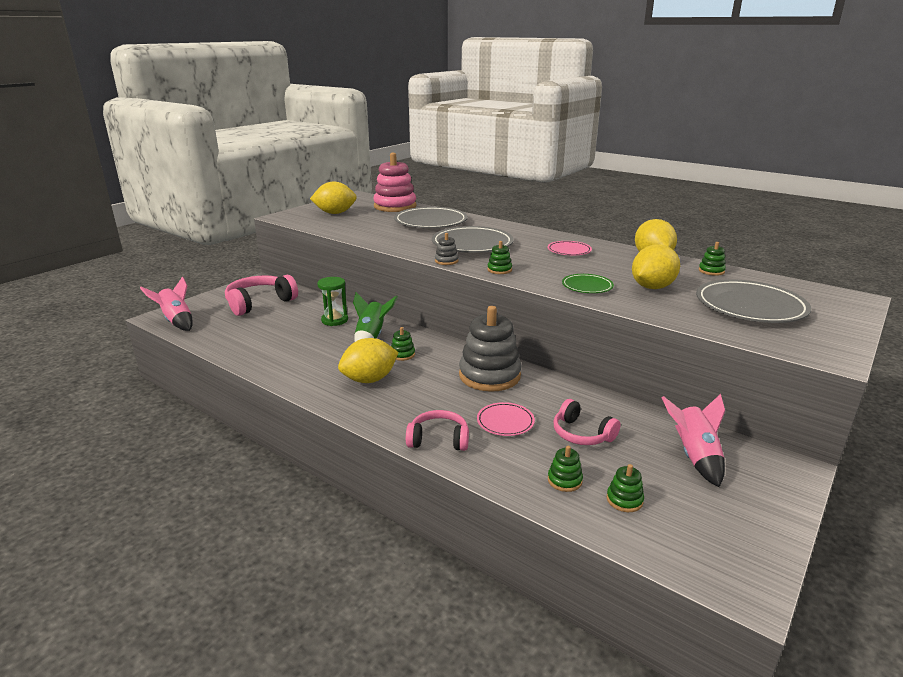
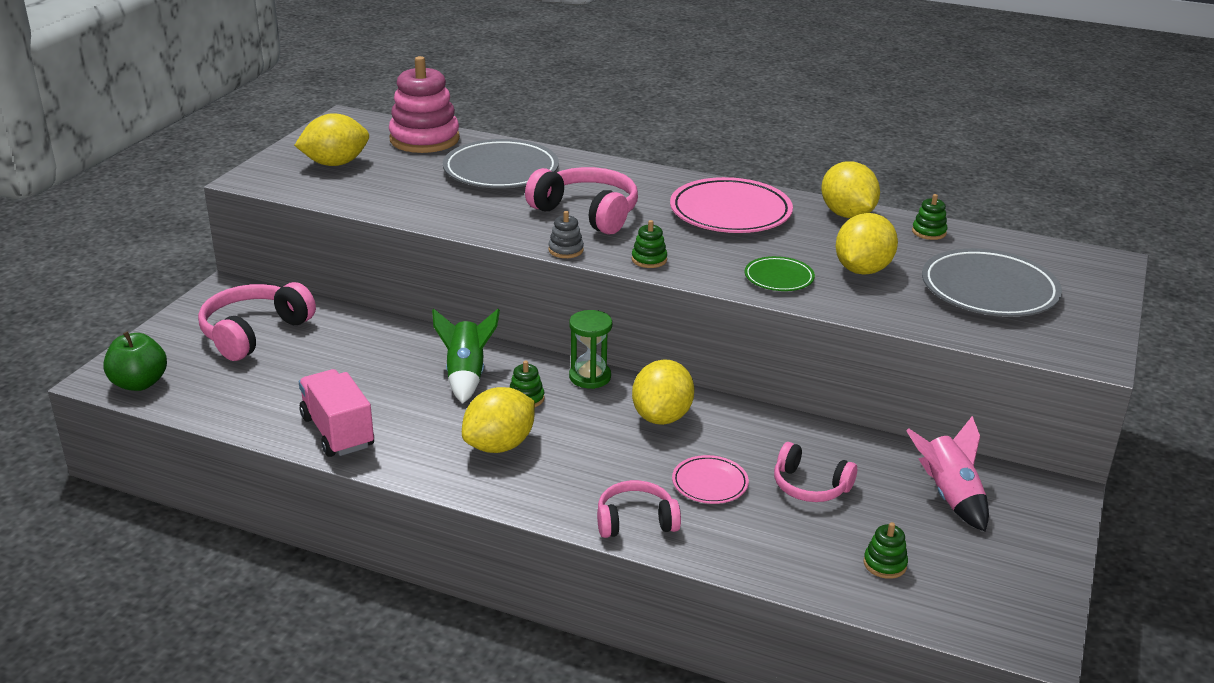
camera: 15 degrees left, 5 degrees up
pink rocket [140,276,193,331] -> green apple [103,331,167,391]
green hourglass [317,277,348,326] -> green hourglass moved to [569,310,612,389]
grey plate [432,226,514,253] -> pink headphones [525,167,638,234]
grey stacking toy [459,306,521,392] -> yellow lemon [632,359,694,425]
pink plate [548,241,592,255] -> pink plate [670,177,793,233], size x1.92
green stacking toy [548,446,583,492] -> none
none -> pink truck [299,369,374,457]

